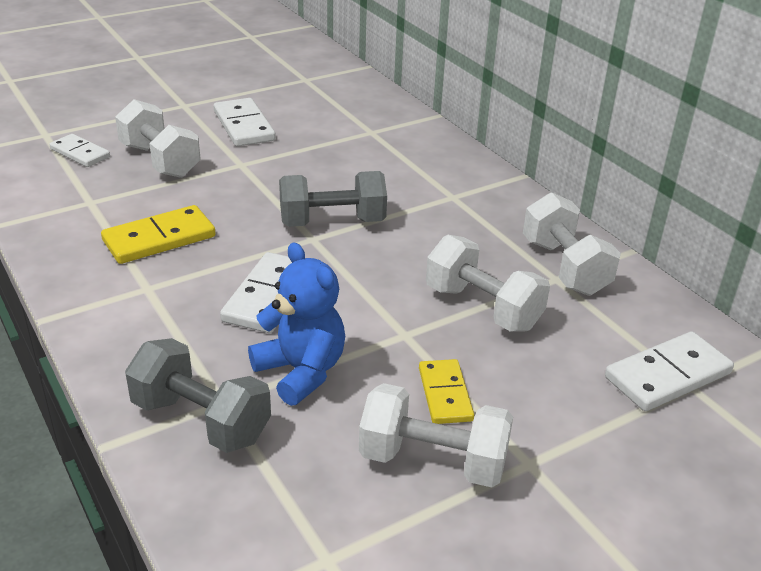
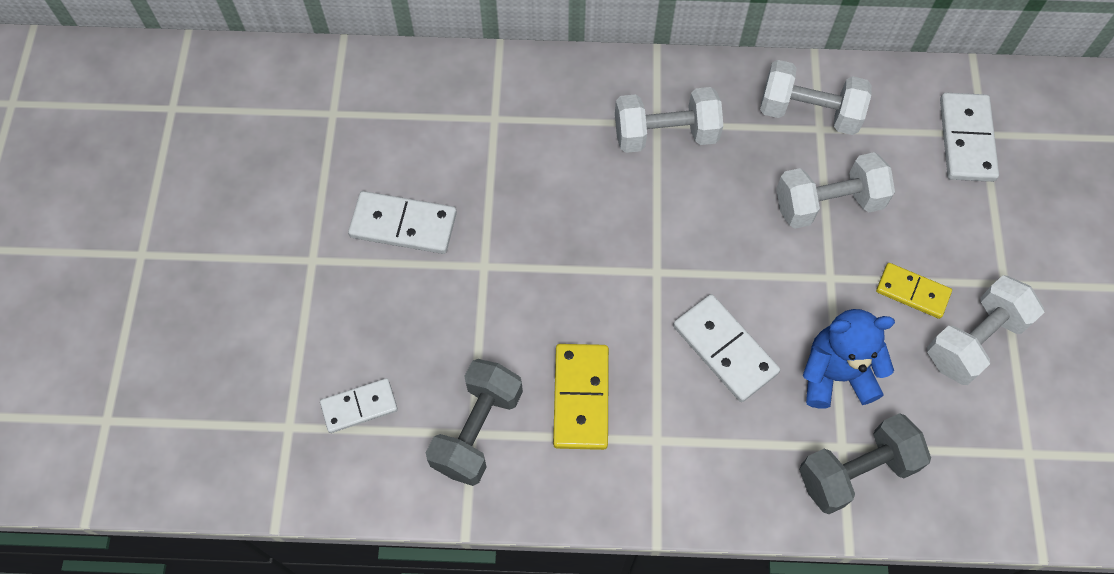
camera: 55 degrees left, 30 degrees up
white dumbbell [115,99,201,178] -> white dumbbell moved to [615,87,723,153]
grey dumbbell [279,171,387,227] -> grey dumbbell moved to [426,359,523,486]

